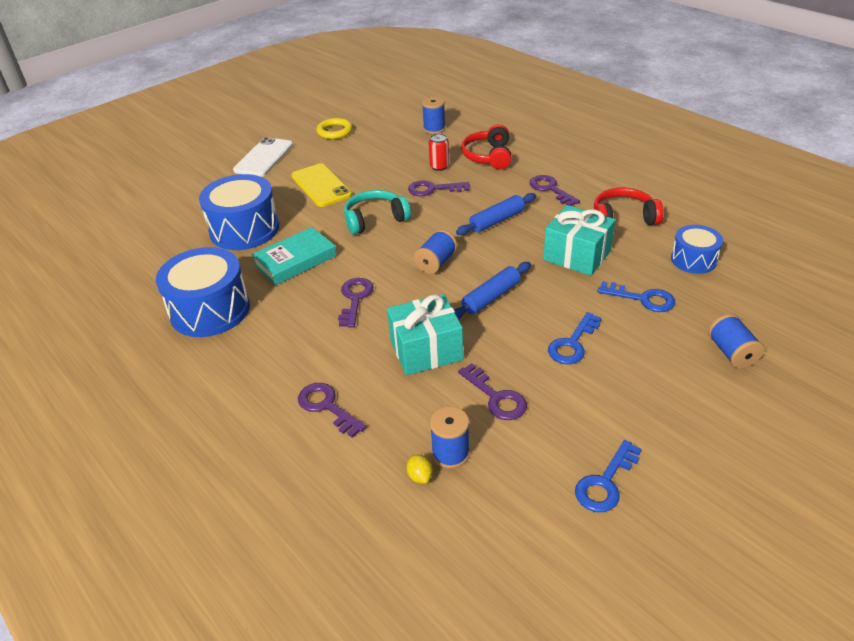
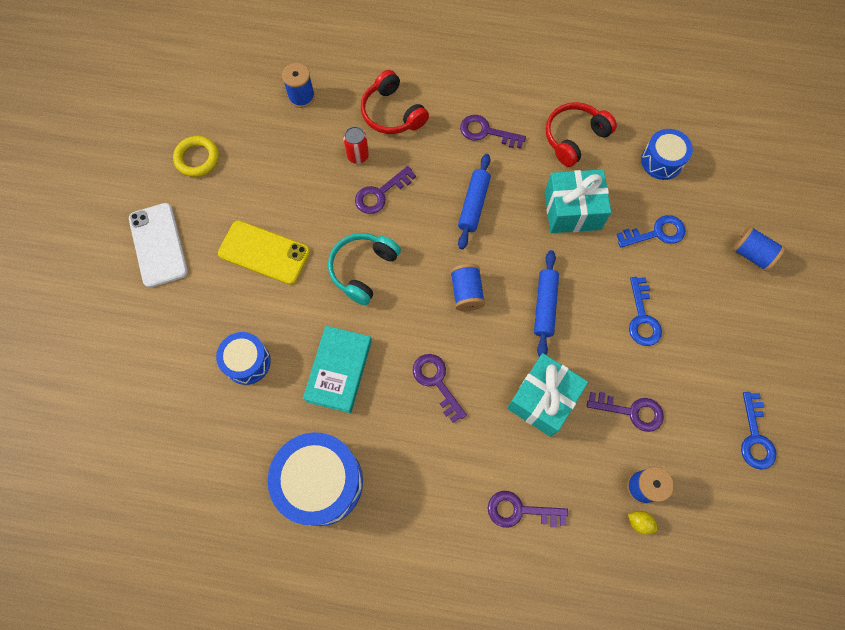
camera: 40 degrees left, 30 degrees up
blue drum [199,174,279,250] -> blue drum [216,332,271,385], size x0.58

